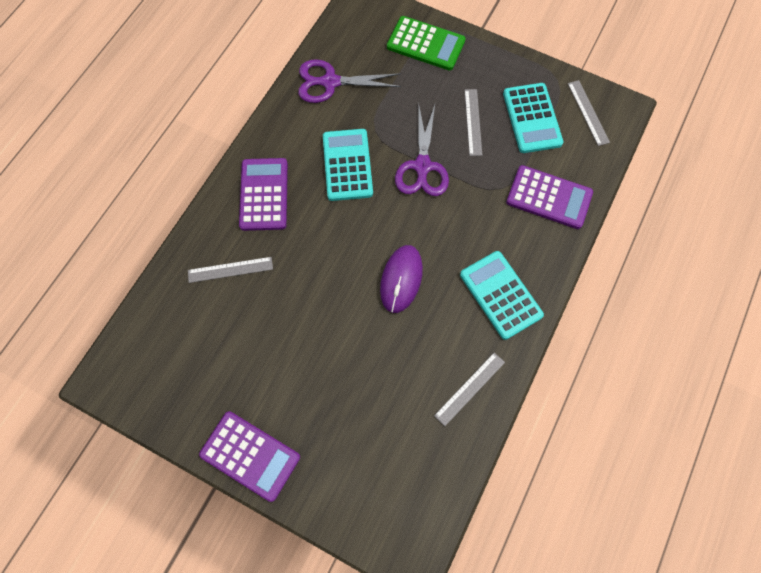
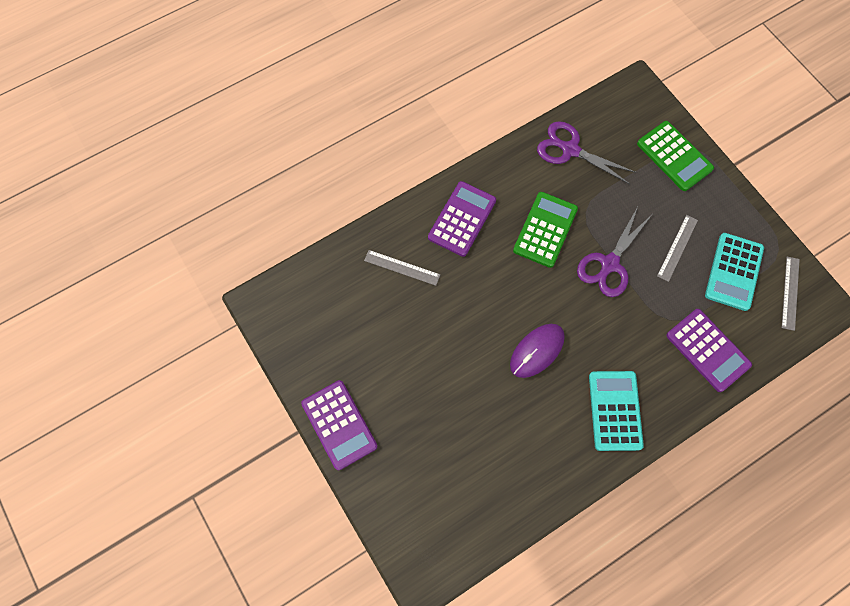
camera: 30 degrees right, 0 degrees up
turquoise calculator [323,129,373,201] -> green calculator [513,192,578,268]
grey ruler [434,352,505,426] -> none

